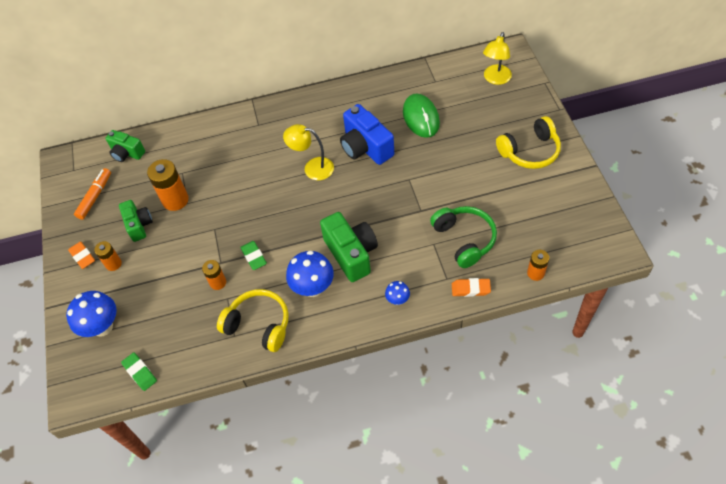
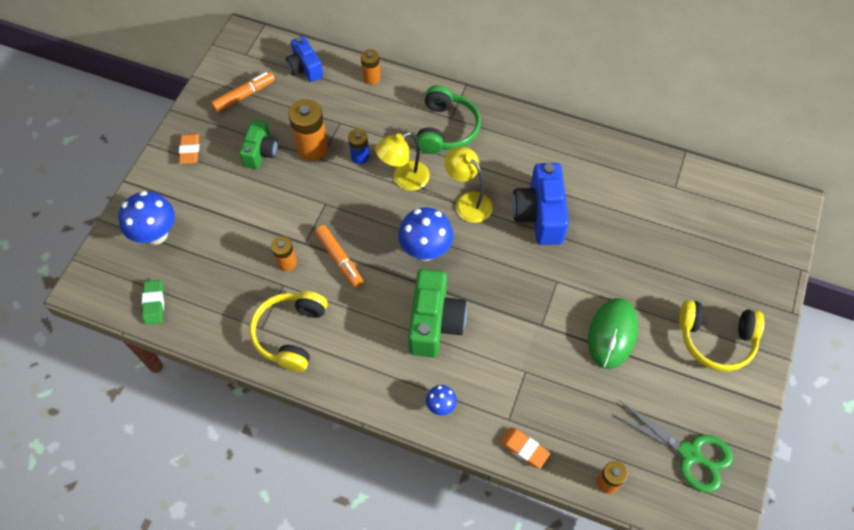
camera: 30 degrees right, 5 degrees up
orange battery [94,241,122,271] -> orange battery moved to [361,49,381,85]
green camera [106,130,145,162] -> blue camera [286,36,323,82]
yellow headphones [217,289,289,352] -> yellow headphones turned 135 degrees counterclockwise [250,291,328,372]
green eraser [240,241,267,270] -> orange marker [314,225,364,288]
blue mushroom [286,251,334,297] -> blue mushroom moved to [398,207,453,261]
green mouse [403,94,440,138] -> green mouse moved to [588,298,638,369]
green headphones [430,206,497,268] -> green headphones moved to [417,85,481,154]
yellow lamp [483,32,512,85] -> yellow lamp moved to [375,132,430,191]
none -> blue battery [348,129,369,164]
none -> green scissors [611,400,733,493]

